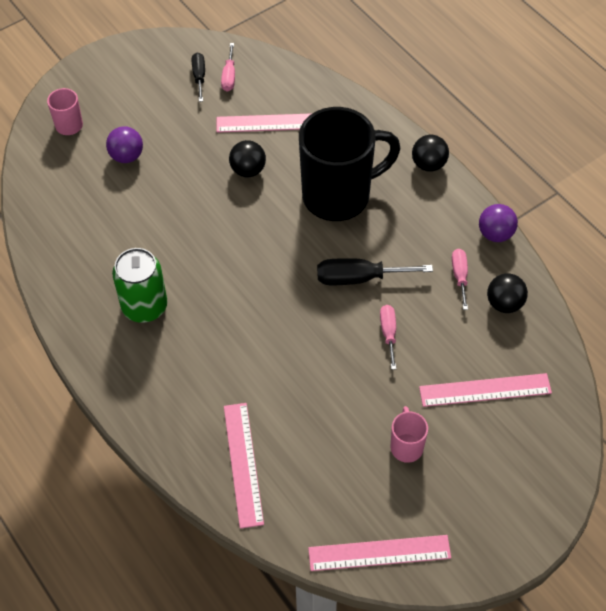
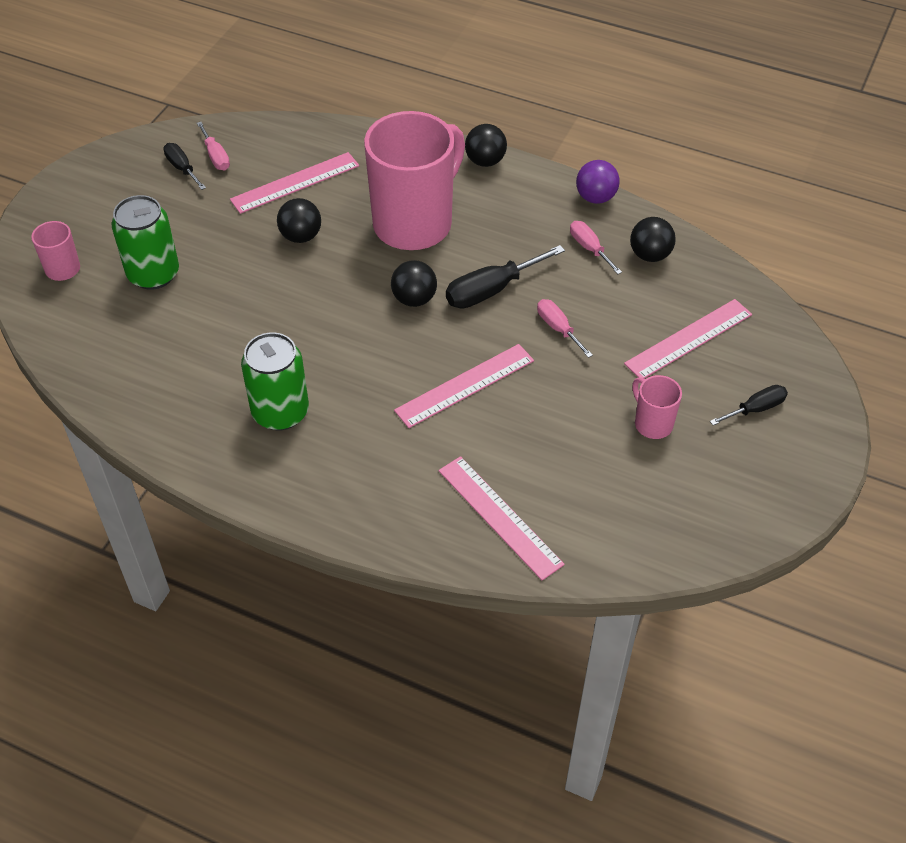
camera: 30 degrees left, 5 degrees down
purple ball [106,126,143,163] -> green can [111,195,179,290]
black mug [299,107,401,221] -> pink mug [364,111,465,250]
pink ruler [308,535,451,571] -> pink ruler moved to [394,344,534,428]
none -> black ball [391,260,437,307]
none -> black screwdriver [710,385,788,425]

